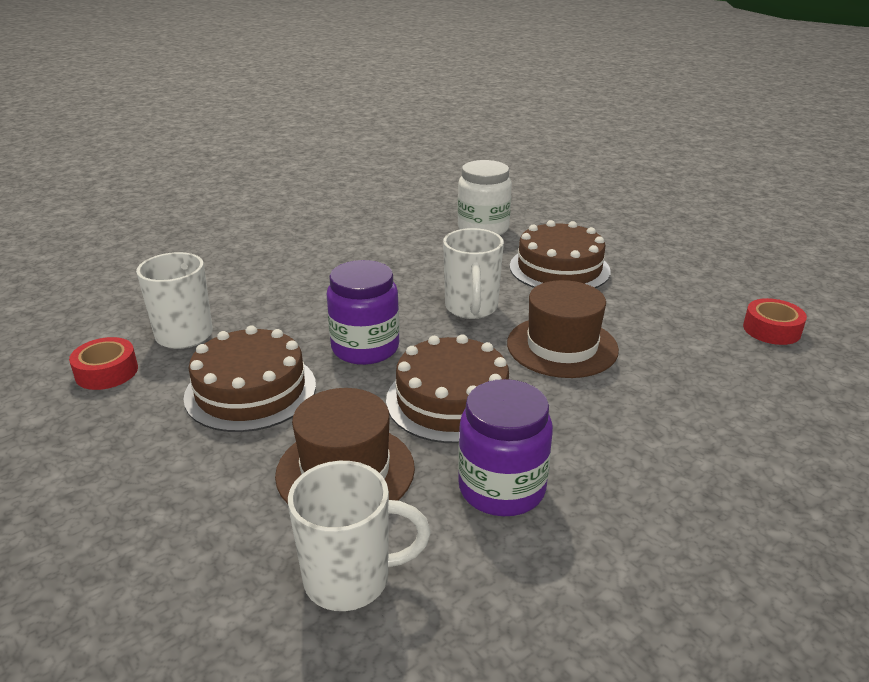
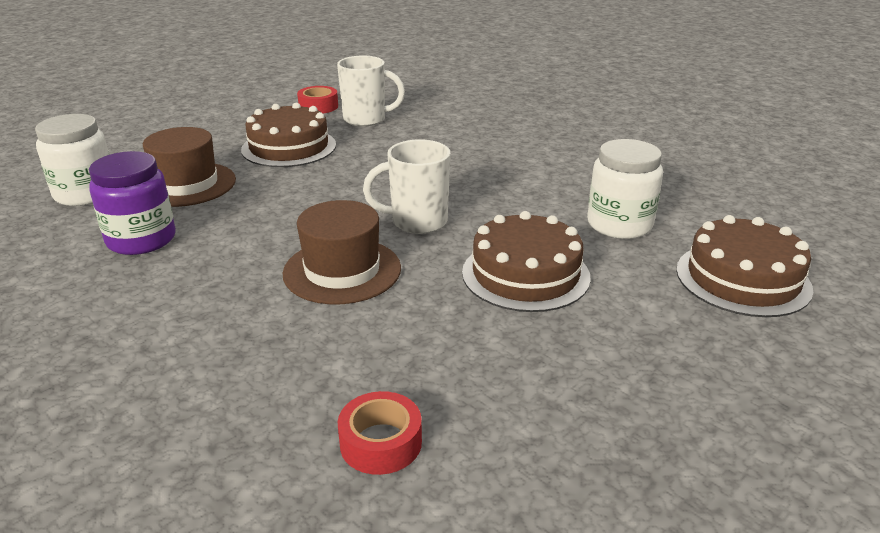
camera: 85 degrees right, 0 degrees up
white mug [288,461,431,611] -> white jar [35,114,110,206]
purple jar [327,260,399,365] -> none
brown cake [386,334,509,443] -> brown cake moved to [676,215,813,317]

